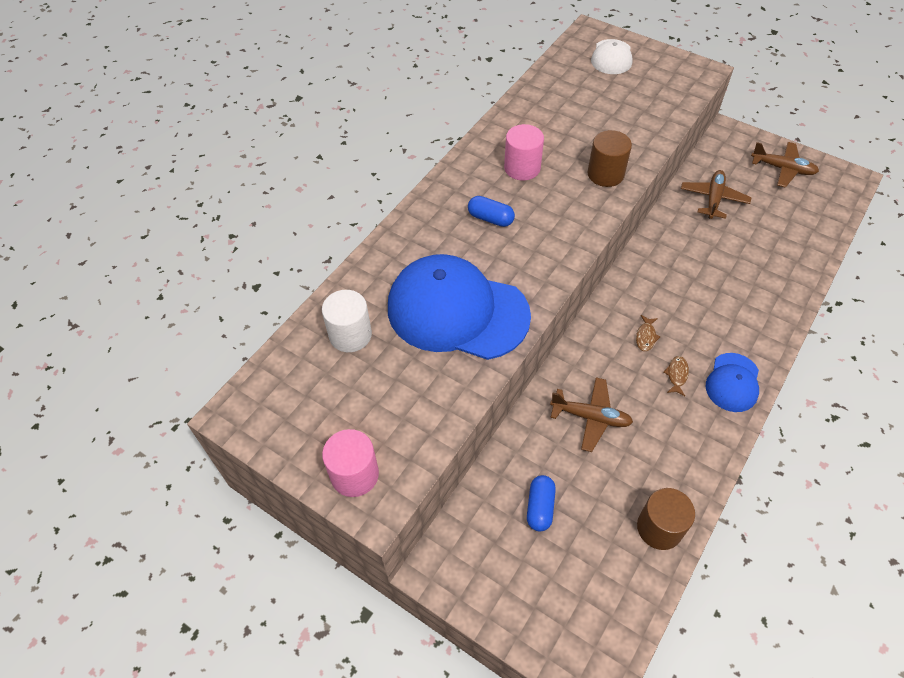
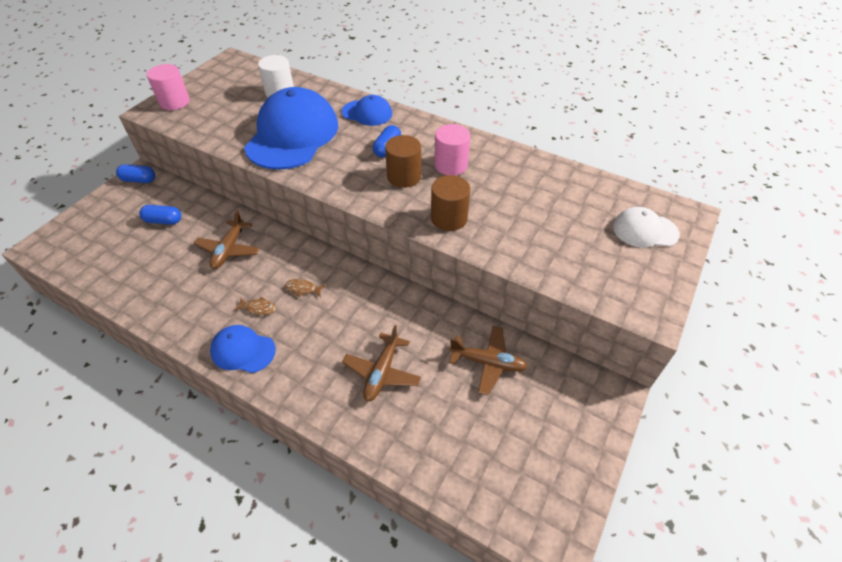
camera: 85 degrees right, 5 degrees down
brown cylinder [637,488,695,550] -> brown cylinder moved to [385,135,421,188]
brown plane [751,142,819,188] -> brown plane moved to [342,325,421,402]
none -> blue capsule [116,164,155,183]
none -> blue cap [342,95,392,126]

